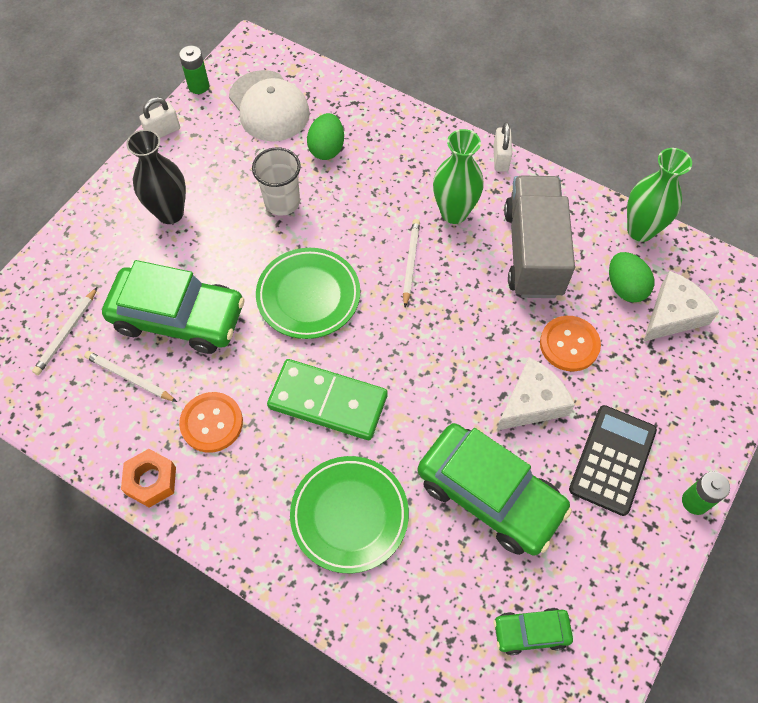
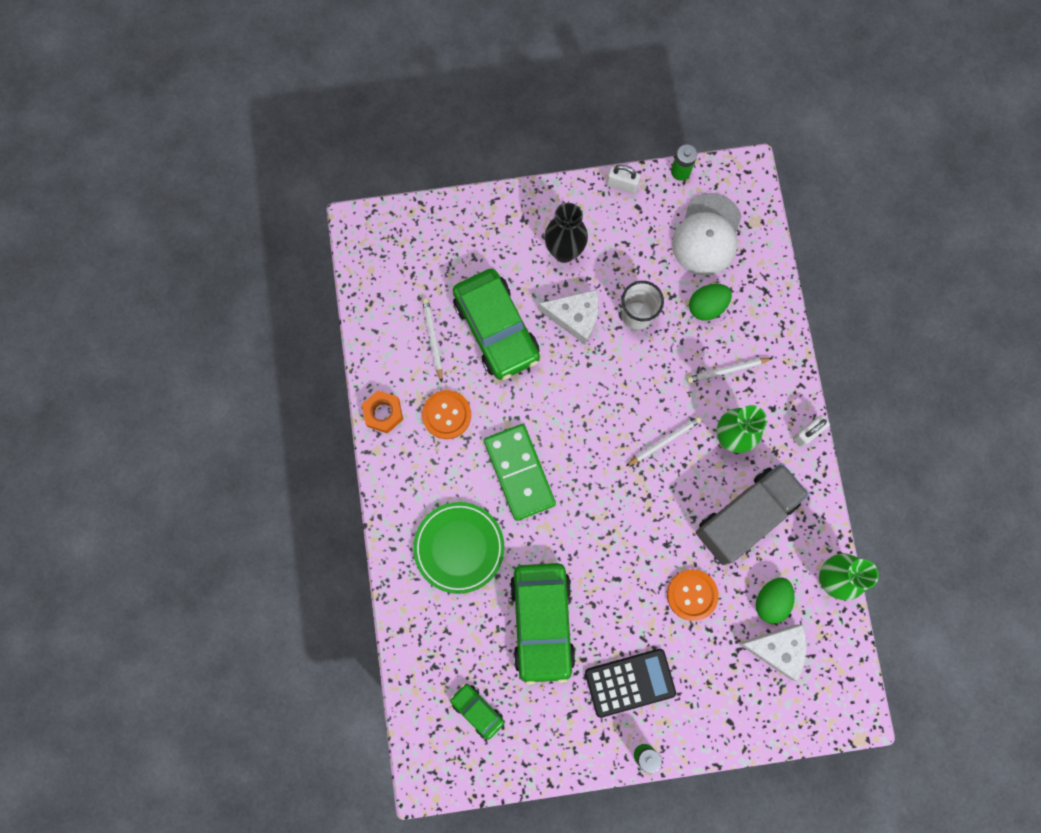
camera: 50 degrees right, 15 degrees up
white pencil [32,287,97,375] -> white pencil moved to [687,358,772,383]
green plate [256,248,360,339] -> none
white cheese [496,357,575,431] -> white cheese moved to [538,290,598,344]

